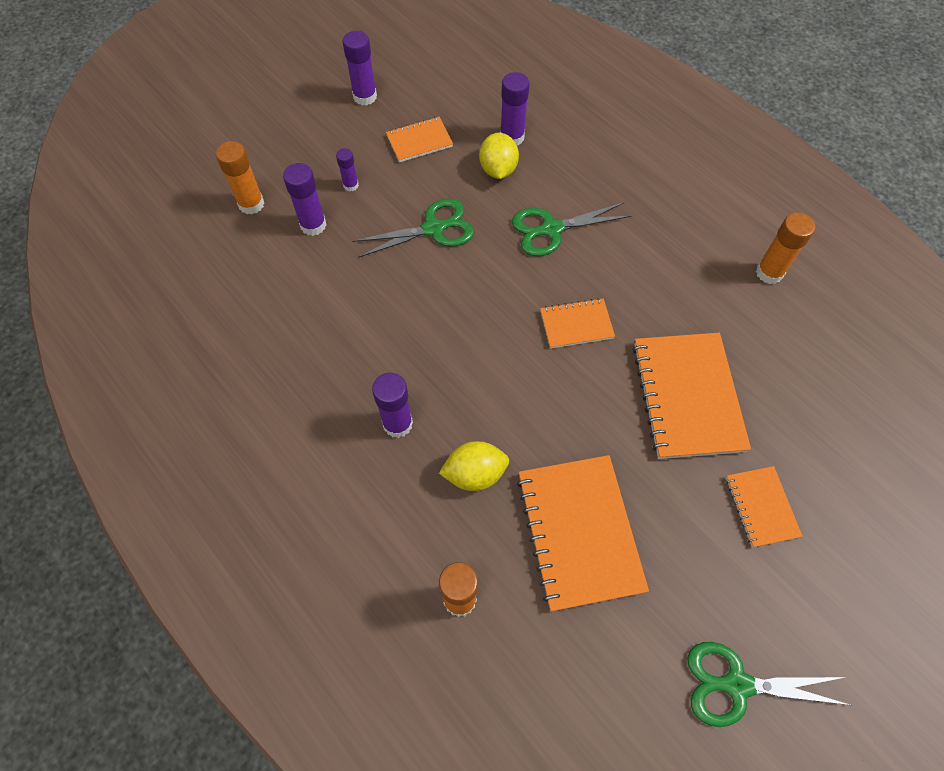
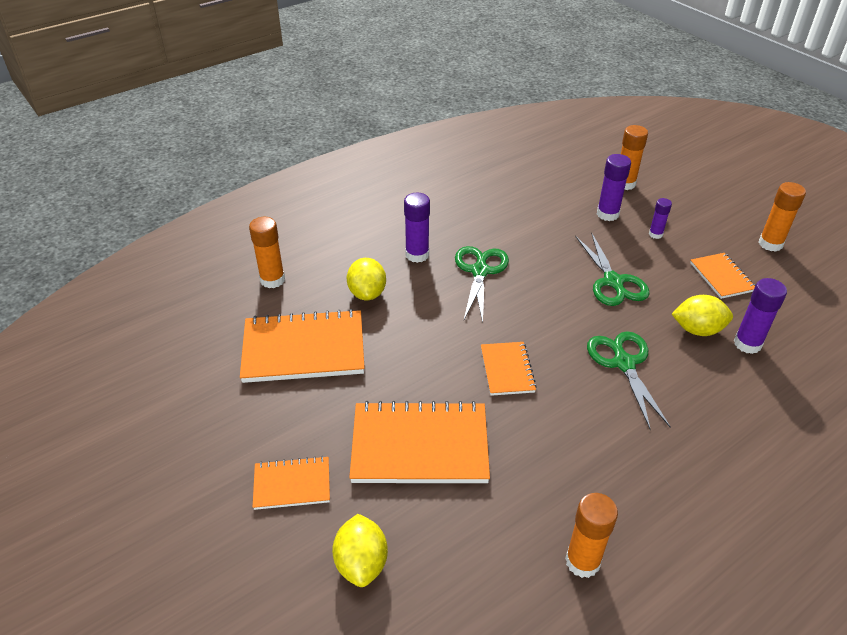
camera: 95 degrees right, 20 degrees down
purple glue stick [343,31,377,105] -> orange glue stick [759,182,806,252]
green scissors [687,642,850,727] -> green scissors moved to [455,246,509,323]
none -> yellow lemon [332,514,388,587]

